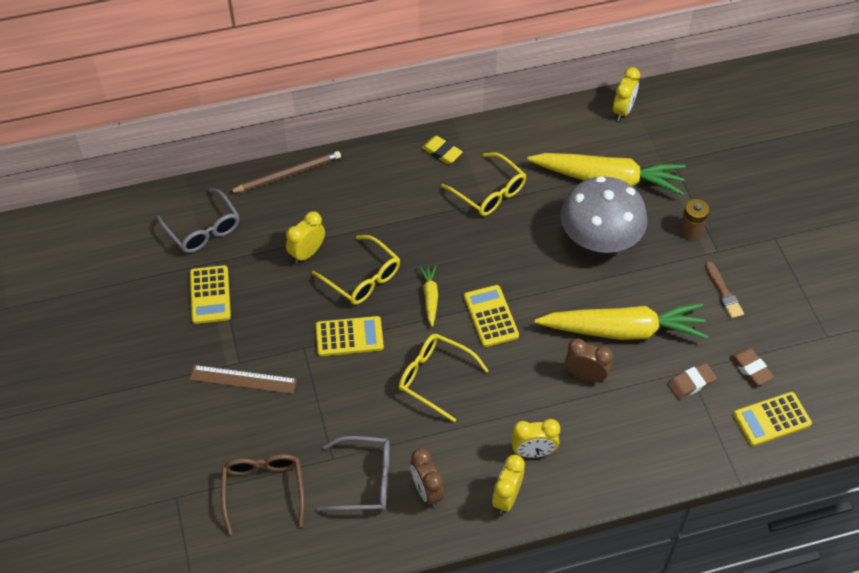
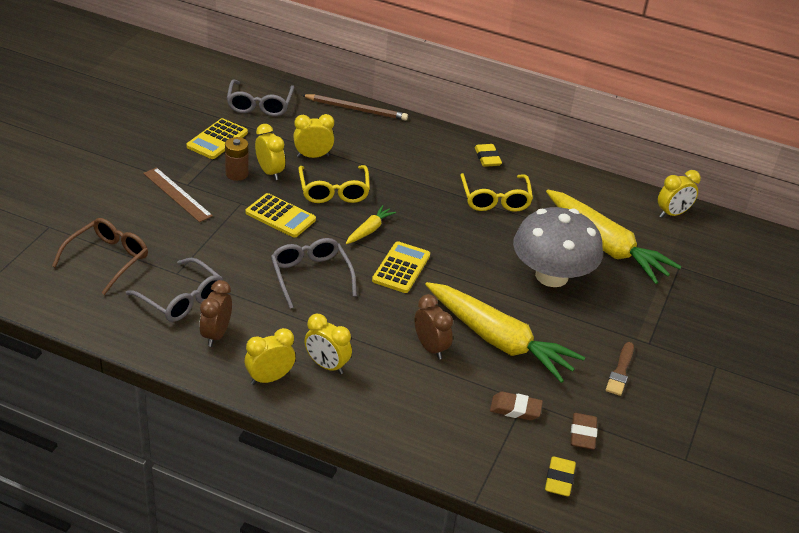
camera: 35 degrees right, 15 degrees down
yellow glasses [399,334,489,422] -> grey glasses [271,238,357,309]
brown battery [679,199,709,240] -> brown battery moved to [225,137,249,181]
yellow calculator [733,392,812,446] -> yellow eraser [545,456,576,496]
none -> yellow clock [255,124,285,181]

